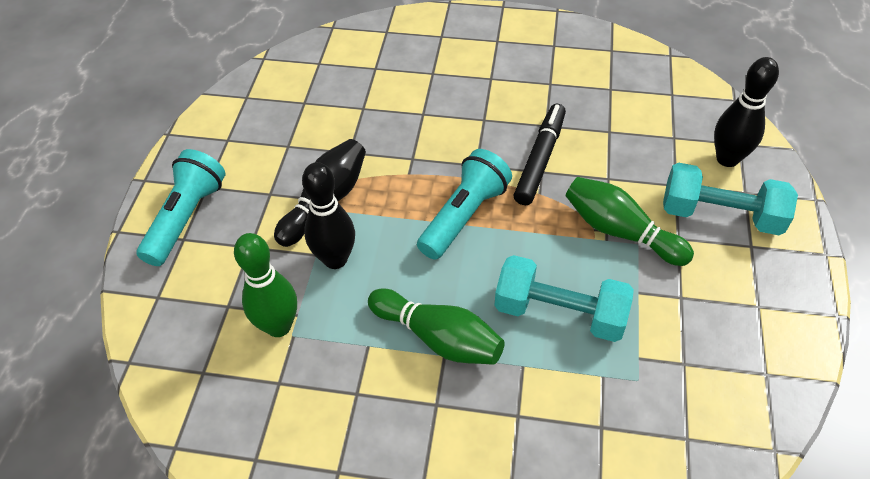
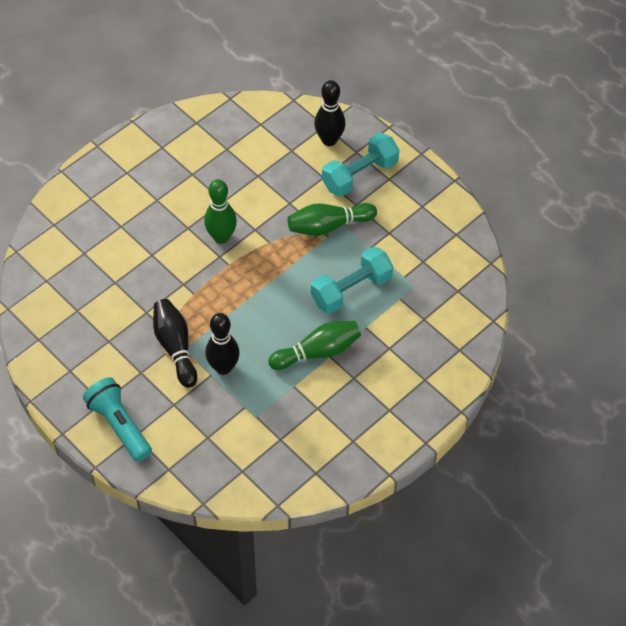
camera: 55 degrees left, 5 degrees up
green bowling pin [234,233,297,337] -> green bowling pin moved to [204,179,237,244]
turquoise flashlight [417,149,512,260] -> none
black marker [514,104,566,205] -> none

